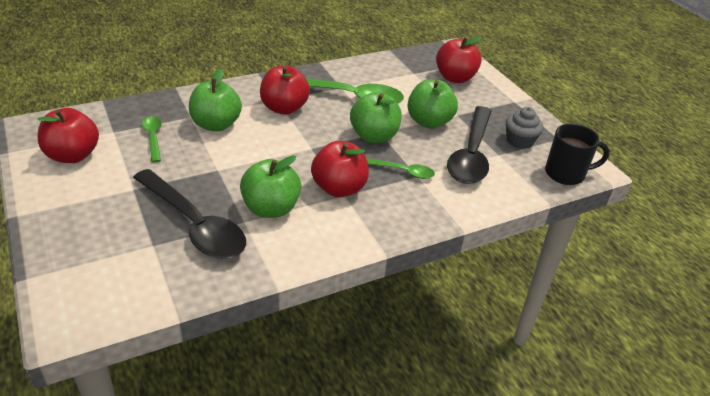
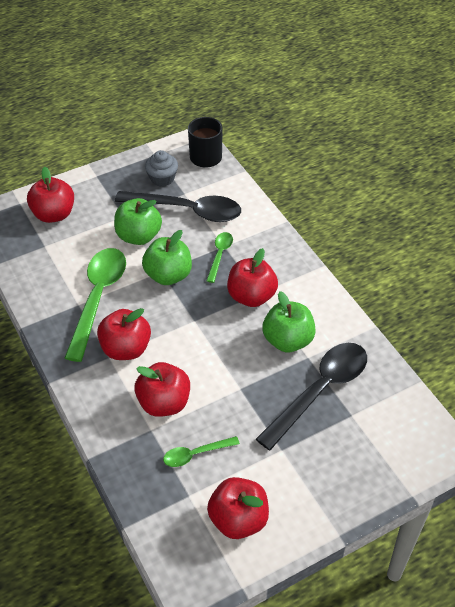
camera: 90 degrees left, 10 degrees up
green apple [189,69,242,131] -> red apple [134,362,190,417]

